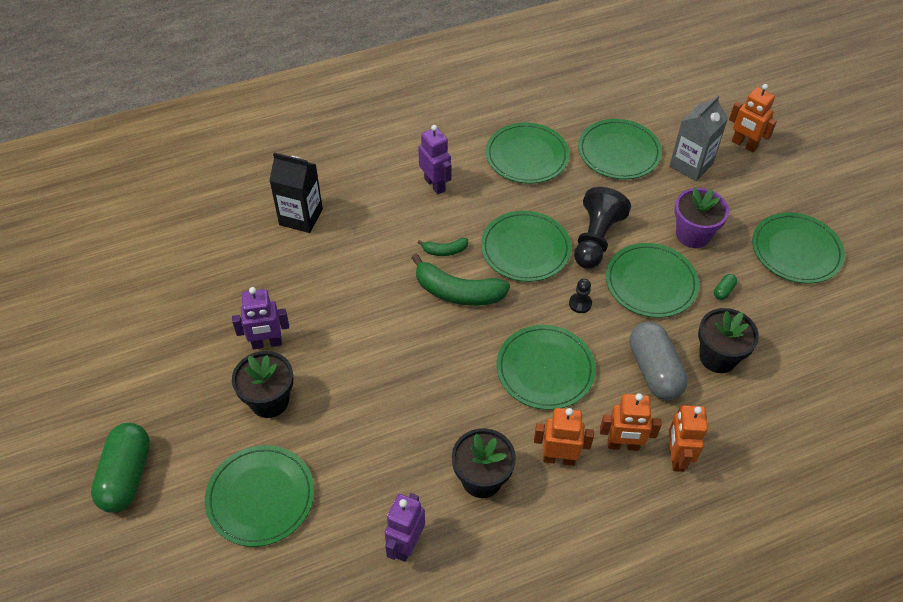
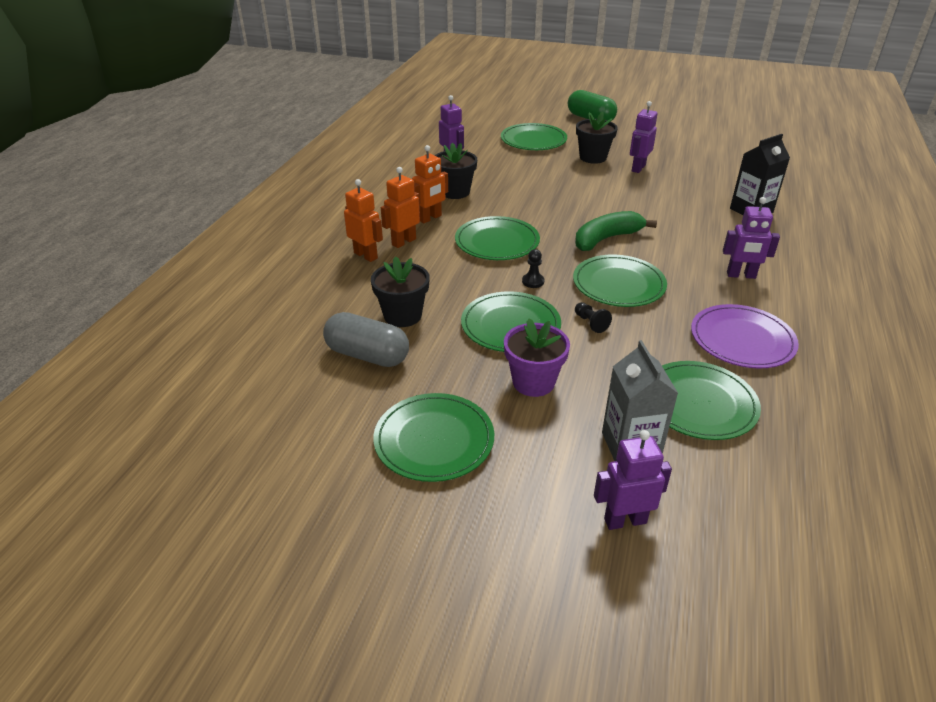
camera: 130 degrees right, 15 degrees down
green banana [417,238,468,256] -> none
green plate [486,122,569,184] -> purple plate [691,304,799,368]
black pawn [574,187,631,269] -> black pawn [575,302,612,333], size x0.46
grey capsule [629,322,688,400] -> grey capsule moved to [323,312,409,367]
green capsule [714,274,737,300] -> none
orange robot [729,84,777,152] -> purple robot [594,430,672,530]

